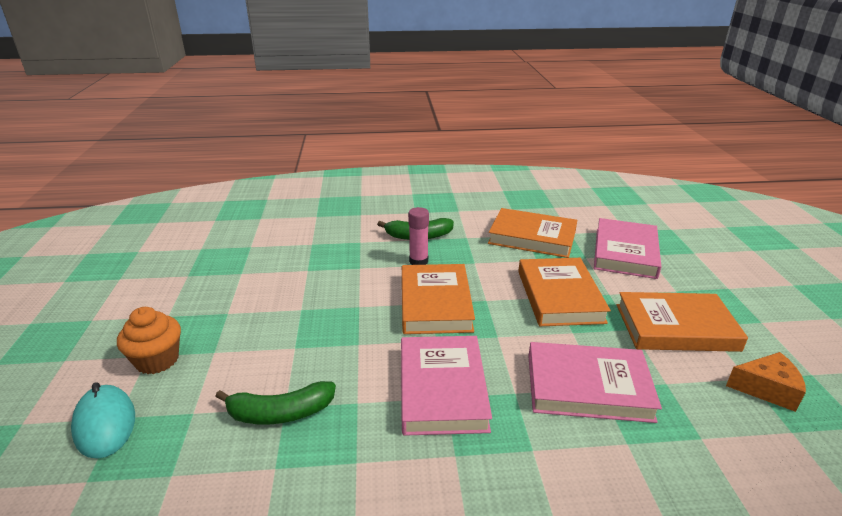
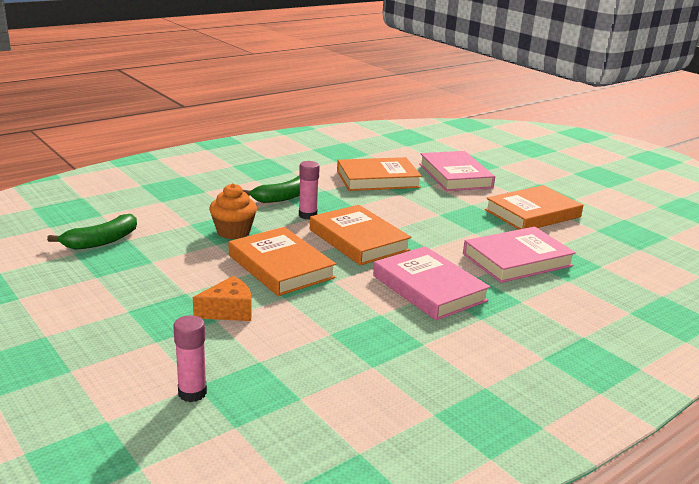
camera: 35 degrees left, 5 degrees down
turquoise mouse [71,382,135,459] -> pink glue stick [174,315,207,402]
orange cupcake [117,307,181,374] -> orange cupcake moved to [209,183,257,239]
green banana [215,381,336,425] -> green banana moved to [47,214,137,250]
orange book [518,258,611,326] -> orange book moved to [229,227,336,296]
orange cheese [726,352,806,412] -> orange cheese moved to [193,276,251,321]

